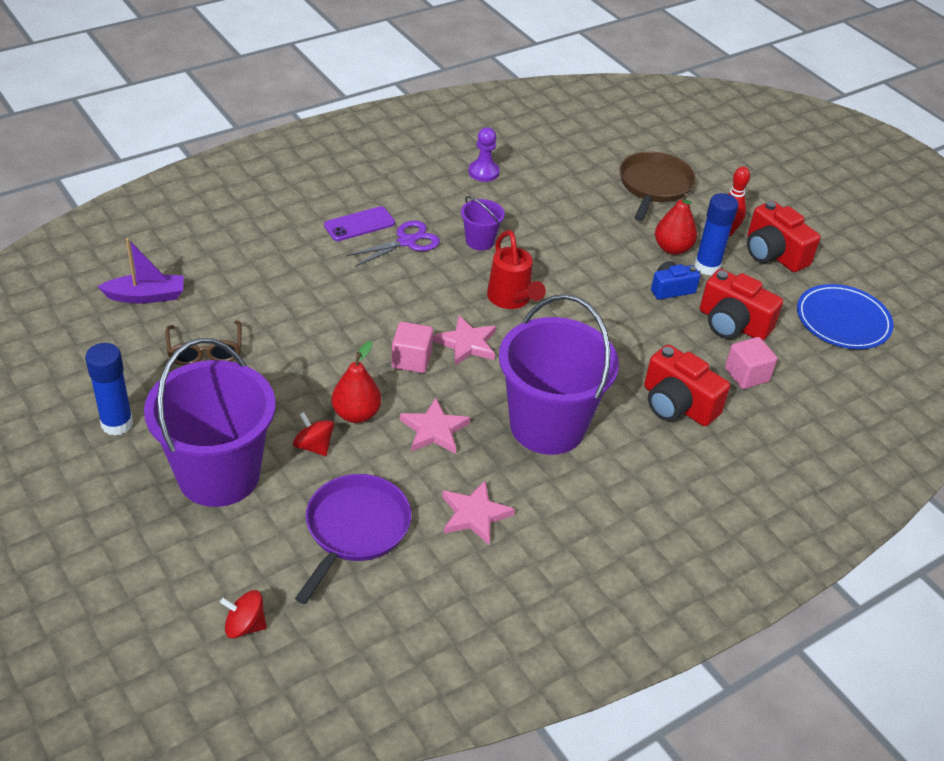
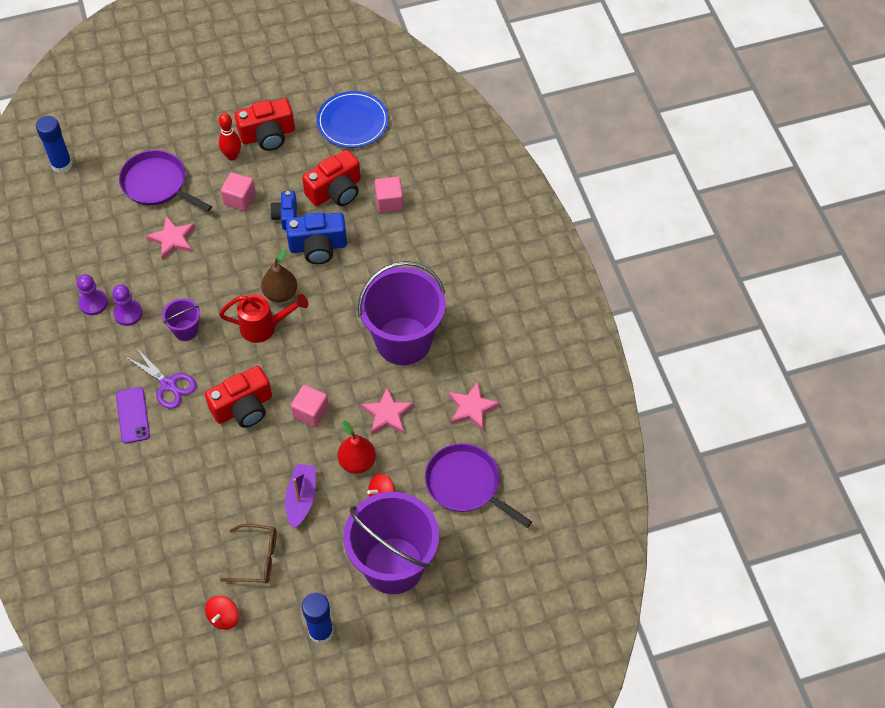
camera: 70 degrees left, 15 degrees up
purple boat [97,238,184,303] -> purple boat moved to [285,464,316,529]
red spinning top [220,590,267,638] -> red spinning top moved to [205,596,239,630]
purple scissors [346,220,440,267] -> purple scissors turned 150 degrees clockwise [126,346,197,409]
pink star [433,315,496,366] -> pink star moved to [146,216,195,260]
brown pan [620,152,696,221] -> purple pan [119,150,212,212]
red camera [644,344,730,426] -> red camera moved to [205,366,272,428]
red pear [655,193,697,255] -> pink cube [221,172,256,211]
blue glue stick [694,193,738,275] -> blue glue stick moved to [36,116,72,174]
none -> purple pawn [112,285,143,326]
none -> brown pear [261,249,297,302]
none -> blue camera [286,212,347,264]

